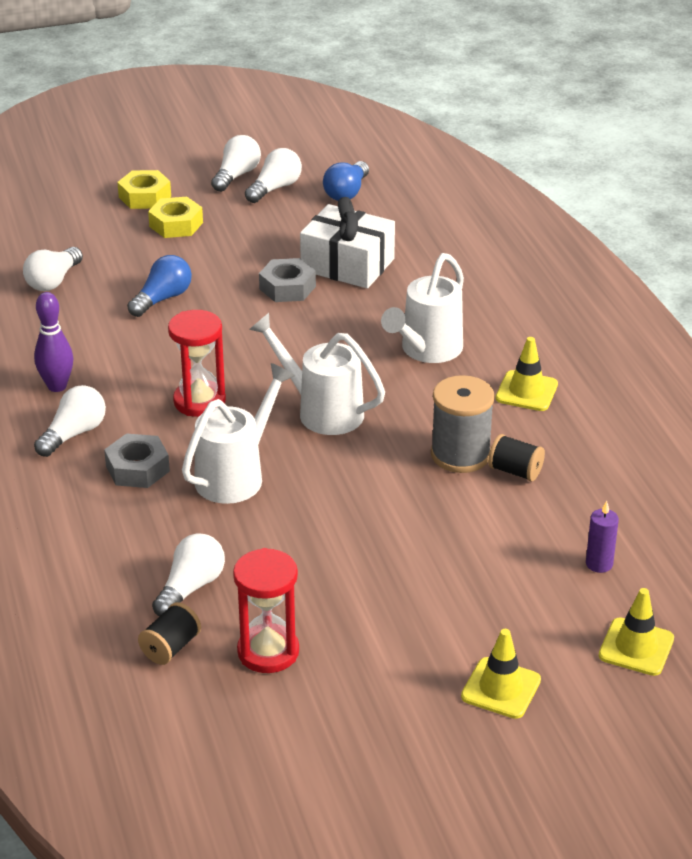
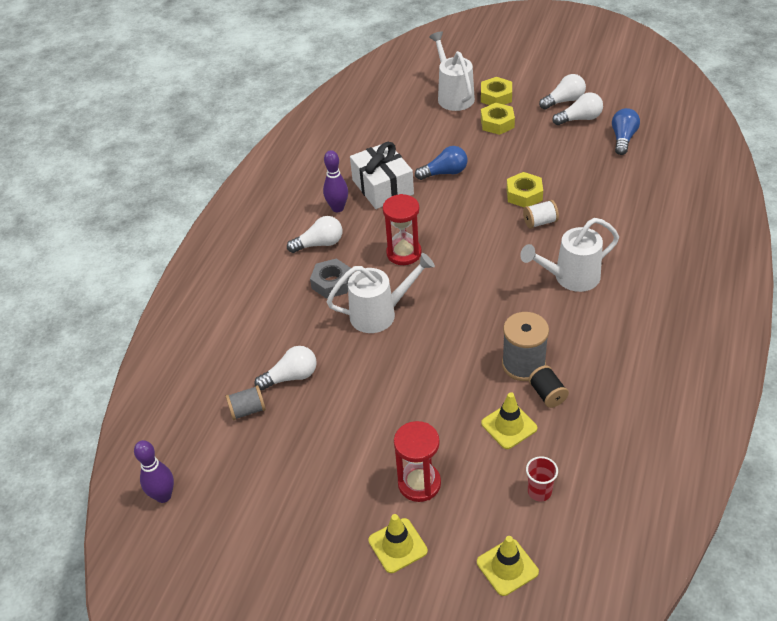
camera: 40 degrees right, 10 degrees up
white light bulb [23,247,83,291] -> none
black spool [138,602,201,665] -> grey spool [226,385,266,420]
red hourglass [233,548,299,673] -> red hourglass moved to [394,421,441,502]
white watering can [249,313,385,435] -> white watering can moved to [429,31,475,111]
grey nut [259,258,316,302] -> yellow nut [507,172,543,207]
white gift [300,197,395,288] -> white gift moved to [350,142,414,209]
blue light bulb [323,161,369,201] -> blue light bulb turned 135 degrees clockwise [612,108,640,155]
yellow traffic cone [496,337,558,411] -> yellow traffic cone moved to [481,392,537,449]
purple candle [586,501,619,573] -> red cup [526,456,558,502]
none -> purple bowling pin [134,440,174,503]
none -> white spool [523,200,559,229]

